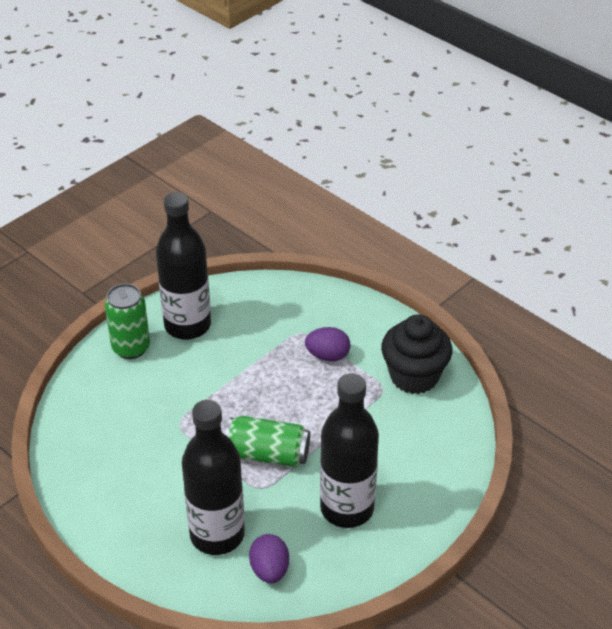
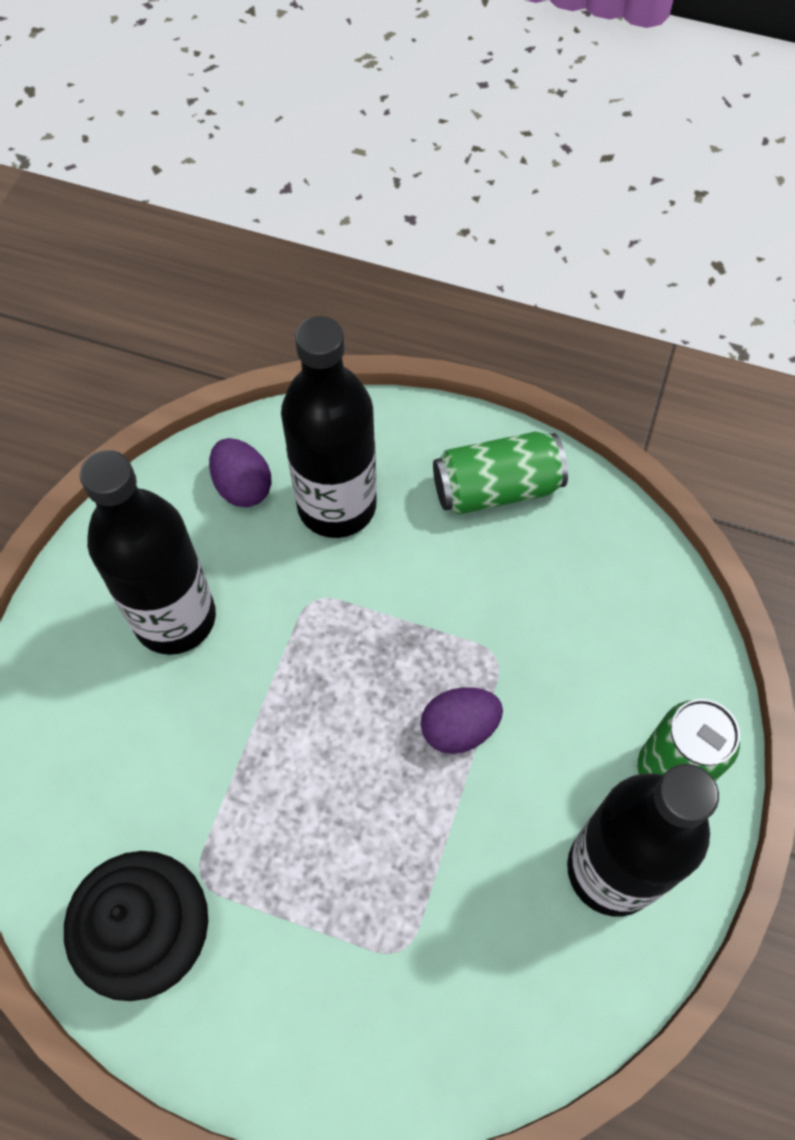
camera: 155 degrees right, 20 degrees up
green can [225,416,310,467] -> green can moved to [433,431,568,515]
purple egg [305,327,350,362] -> purple egg moved to [421,687,503,754]

